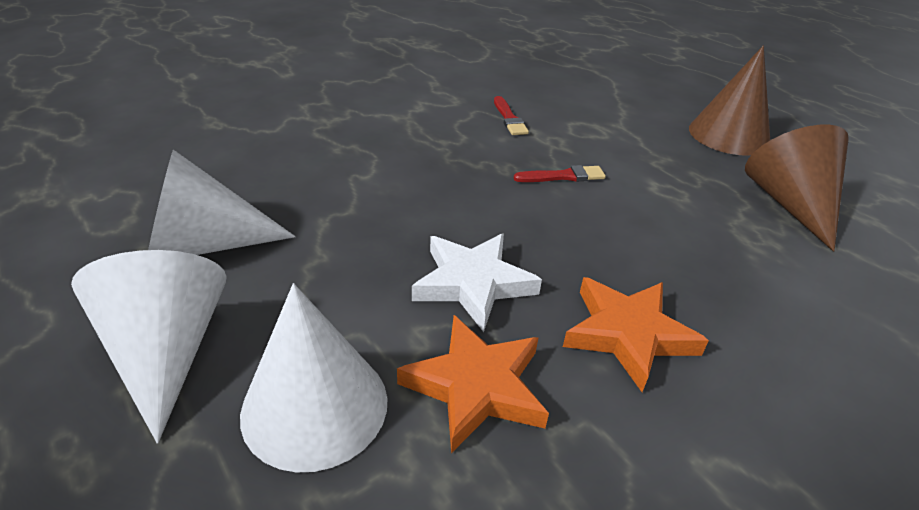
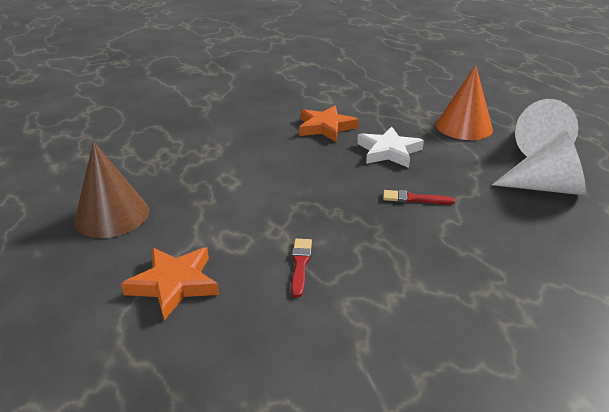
camera: 160 degrees left, 5 degrees down
white cone [240,283,387,472] -> orange cone [436,65,493,140]
orange star [397,315,549,453] -> orange star moved to [121,247,219,321]
red brush [514,165,606,182] -> red brush moved to [383,190,455,205]
brown cone [745,125,849,252] -> none

